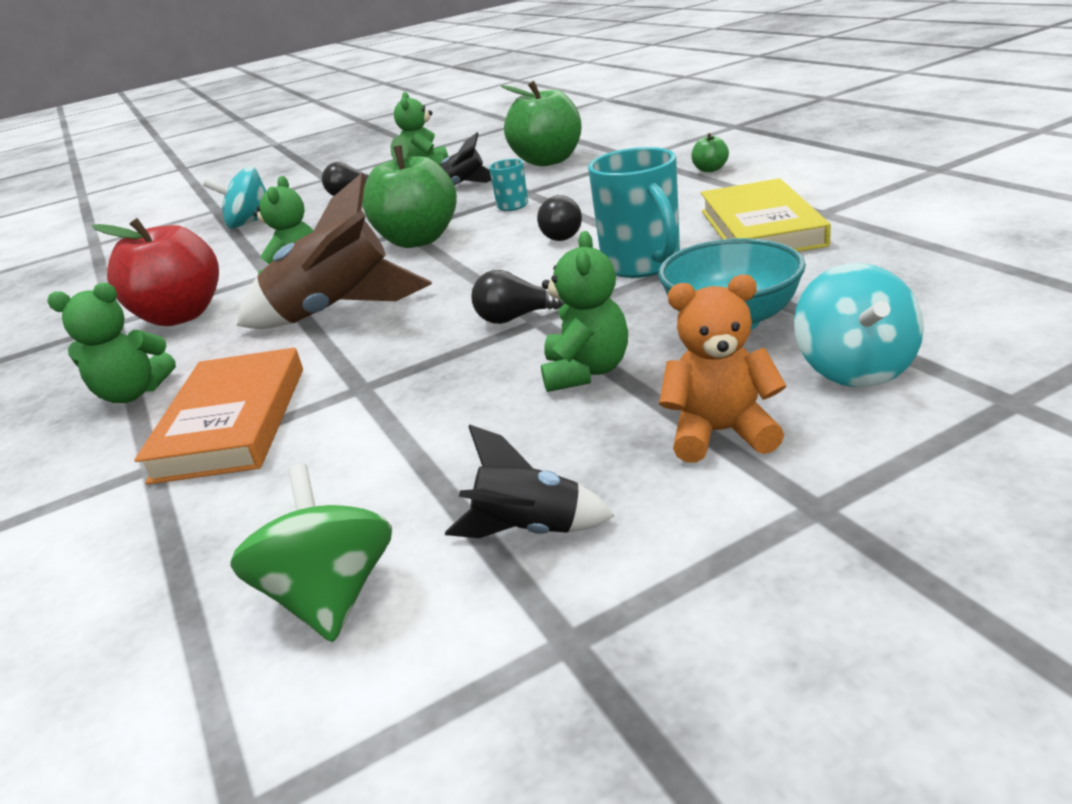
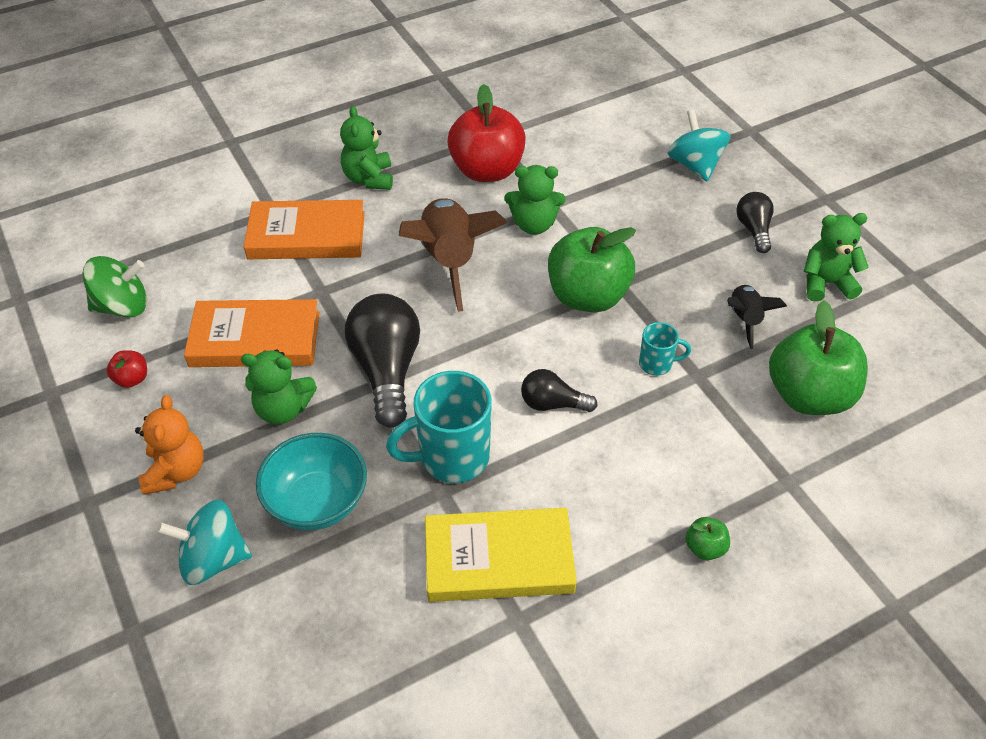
camera: 85 degrees right, 20 degrees up
black rocket [445,424,614,538] -> red apple [107,350,147,388]
black light bulb [471,270,565,324] -> black light bulb [345,293,420,428], size x1.84
none -> orange book [184,299,320,367]

